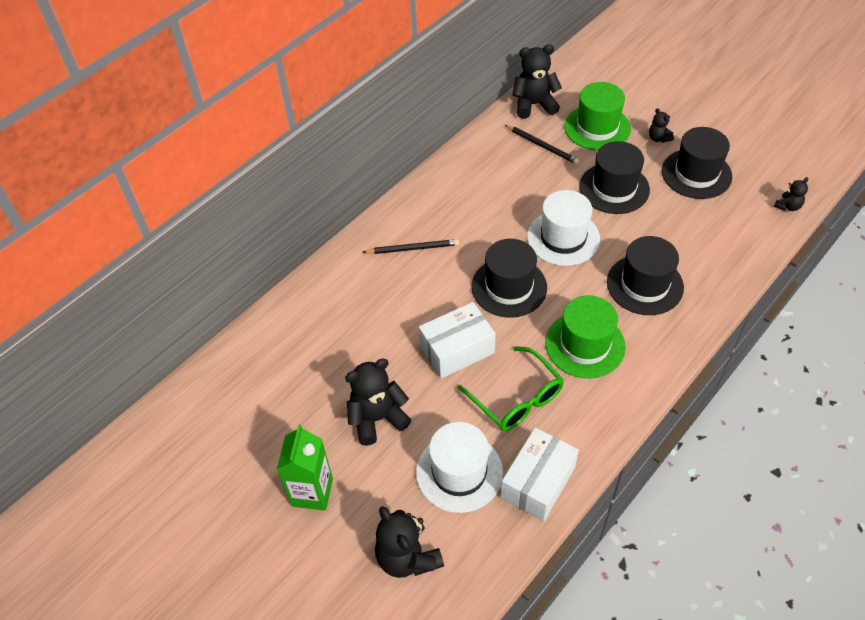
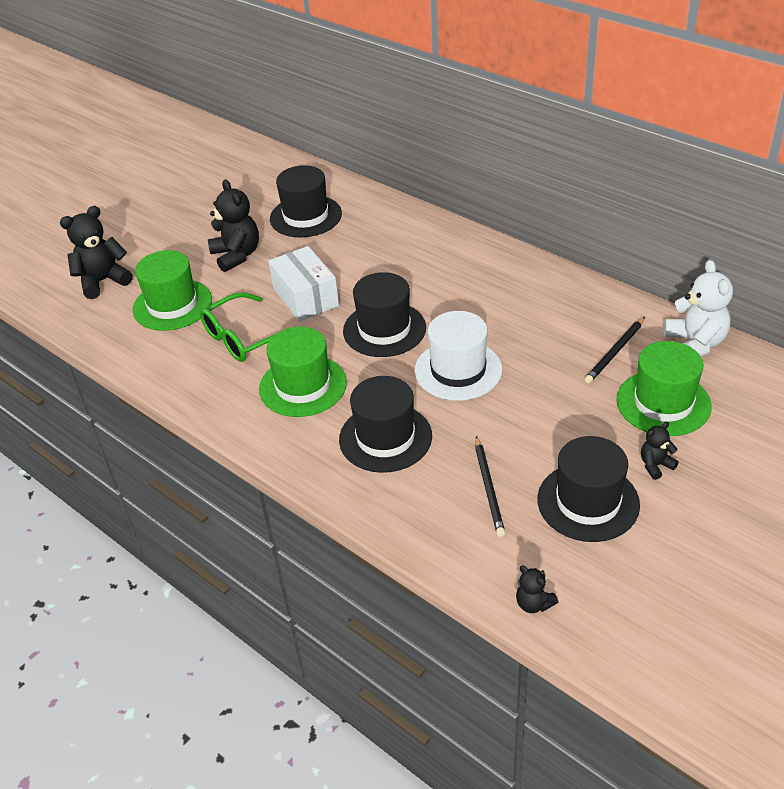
camera: 90 degrees right, 10 degrees down
green carton [277,425,333,510] -> none
black pencil [363,239,459,254] -> black pencil moved to [475,436,505,537]
white hat [416,422,503,513] -> green hat [132,250,212,331]
white box [501,427,579,522] -> none
black teddy bear [512,44,562,119] -> white teddy bear [664,260,733,356]
black hat [579,141,650,214] -> black hat moved to [270,165,342,237]

